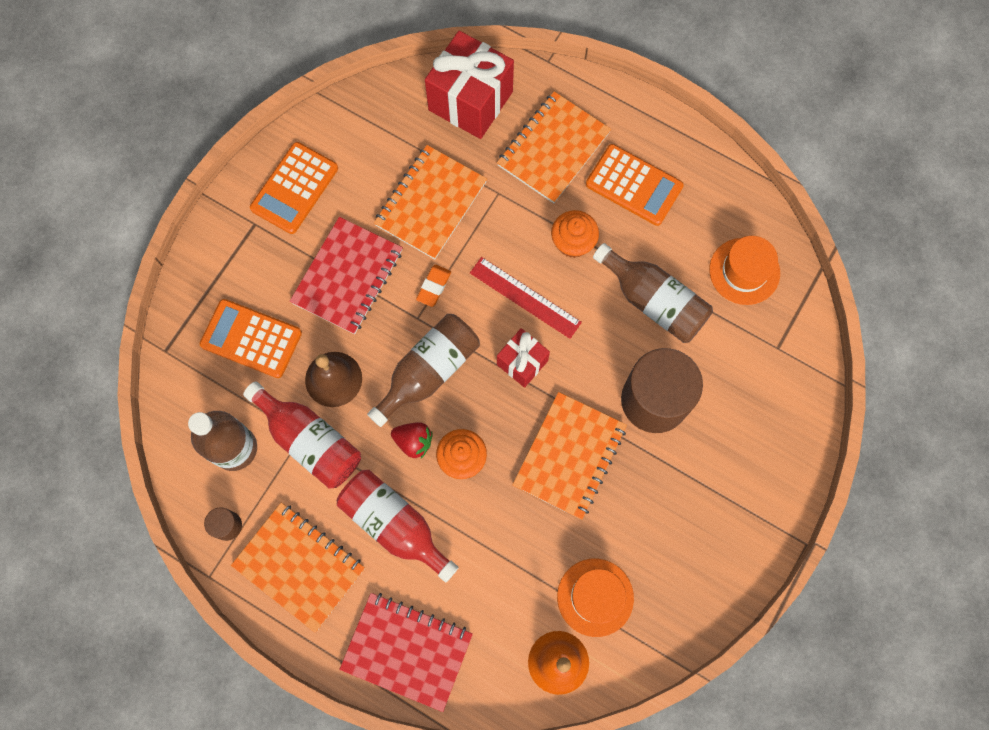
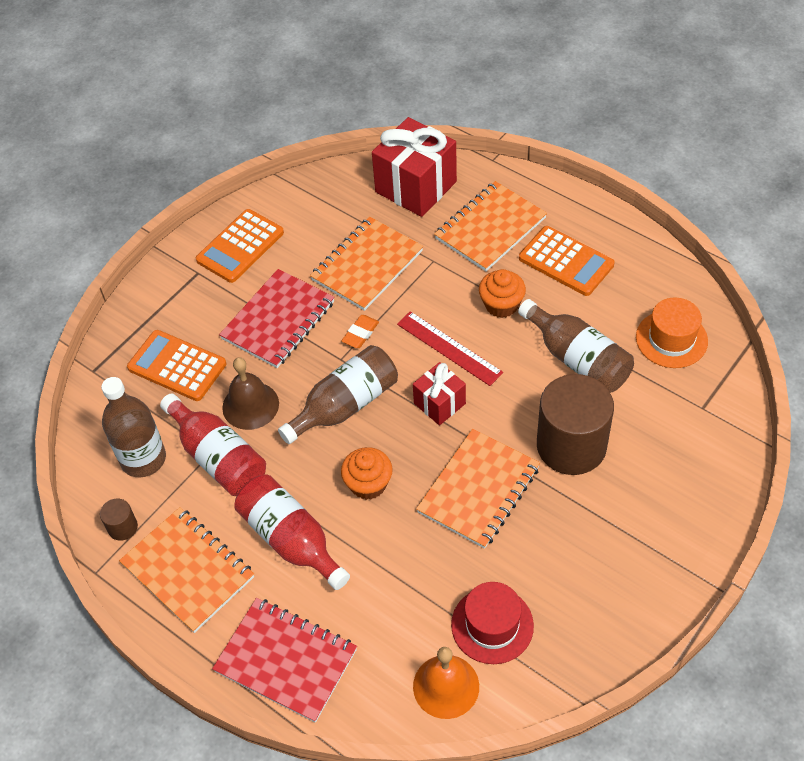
camera: 10 degrees right, 20 degrees down
red strawberry [391,422,433,458] -> none
orange hat [557,559,634,637] -> red hat [451,582,534,664]

